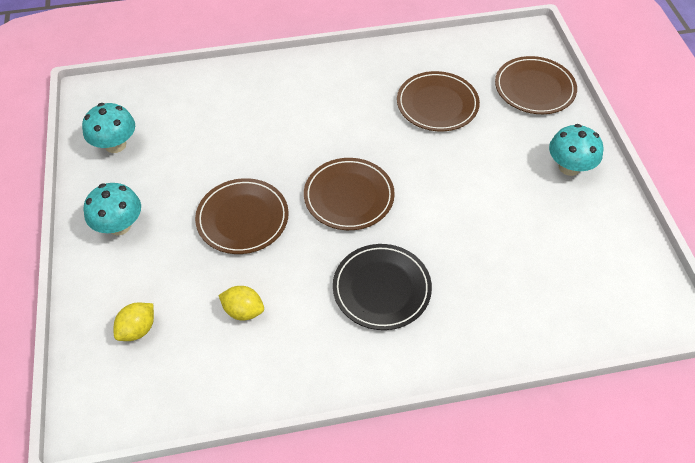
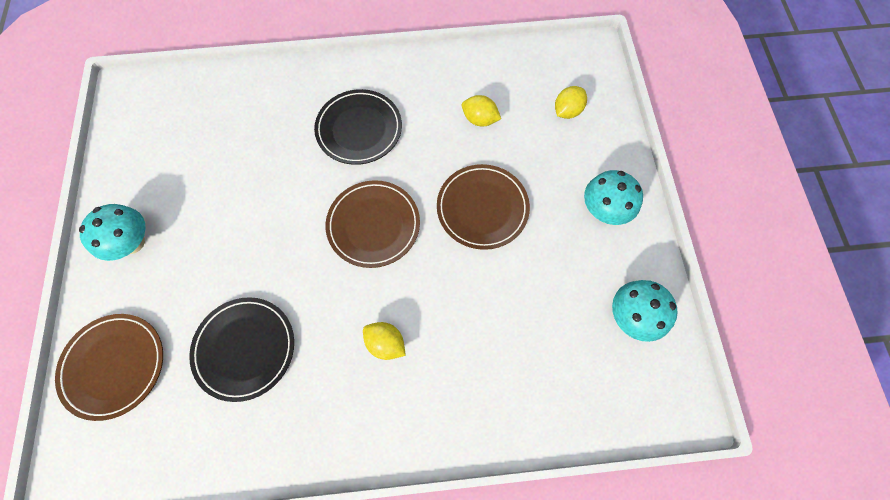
camera: 175 degrees left, 15 degrees up
brown plate [397,71,480,131] -> black plate [189,297,294,402]
none -> yellow lemon [363,322,406,360]

